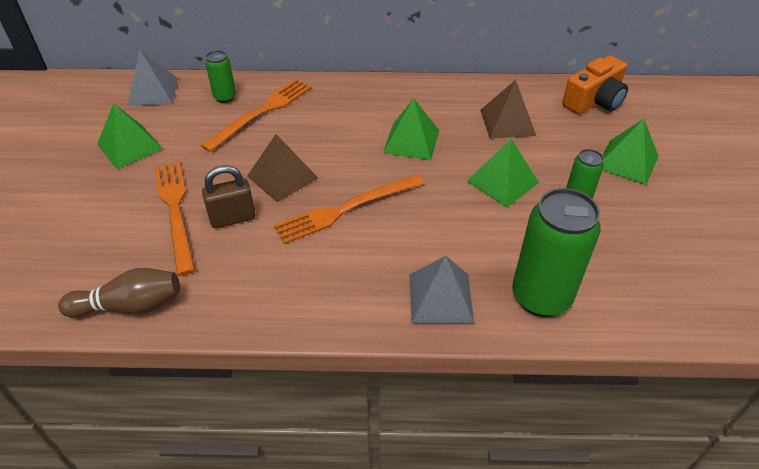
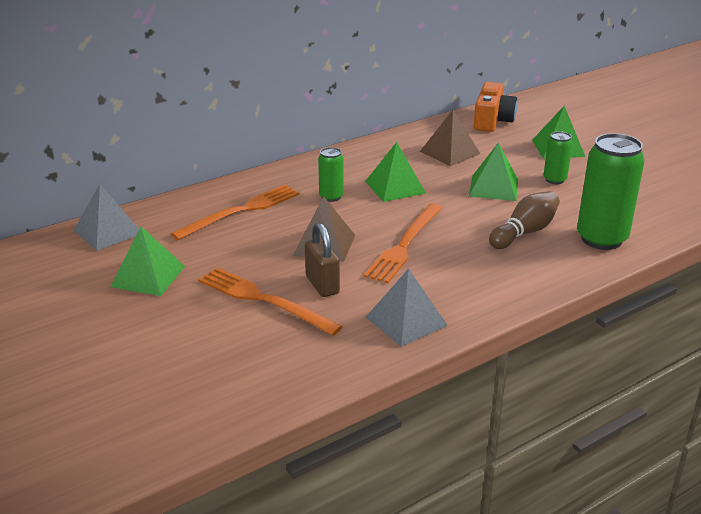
camera: 35 degrees left, 15 degrees down
brown bowling pin [58,268,180,318] -> brown bowling pin moved to [489,191,560,249]
orange fork [201,79,311,152] -> orange fork turned 45 degrees clockwise [170,185,300,240]
brown padlock [202,165,256,228] -> brown padlock turned 60 degrees counterclockwise [305,223,340,297]
green can [205,50,236,103] -> green can moved to [318,147,344,202]
grey pyramid [409,256,474,324] -> grey pyramid moved to [366,268,448,347]

